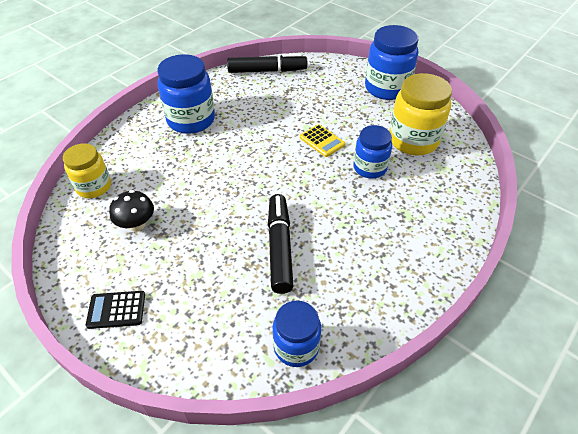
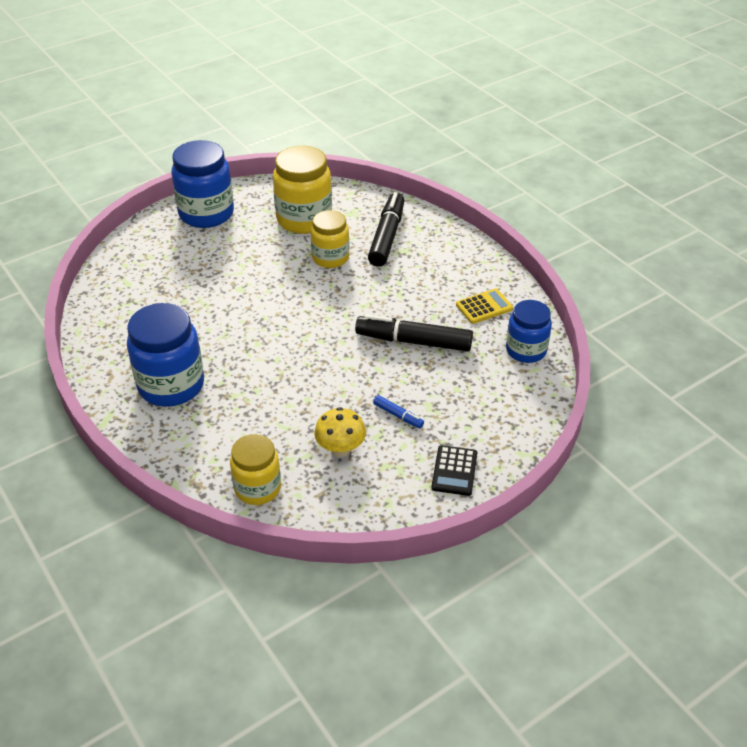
camera: 75 degrees left, 5 degrees down
black mushroom [109,190,154,232] -> yellow mushroom [314,407,366,457]
black marker [227,54,307,73] -> black marker moved to [368,192,404,267]
yellow calculator [300,124,345,157] -> yellow calculator moved to [456,288,513,324]
blue jar [353,125,392,178] -> yellow jar [311,210,349,268]
none -> blue marker [373,395,424,428]

